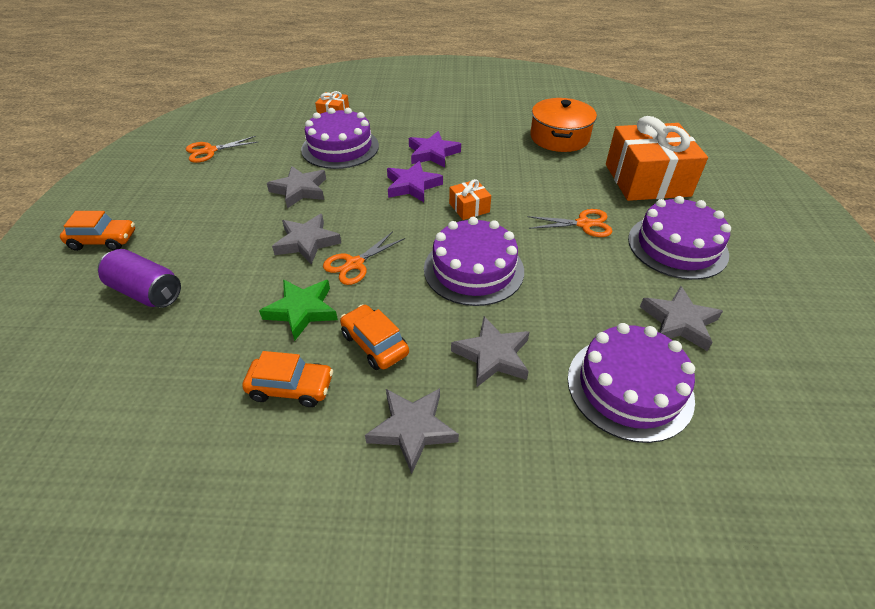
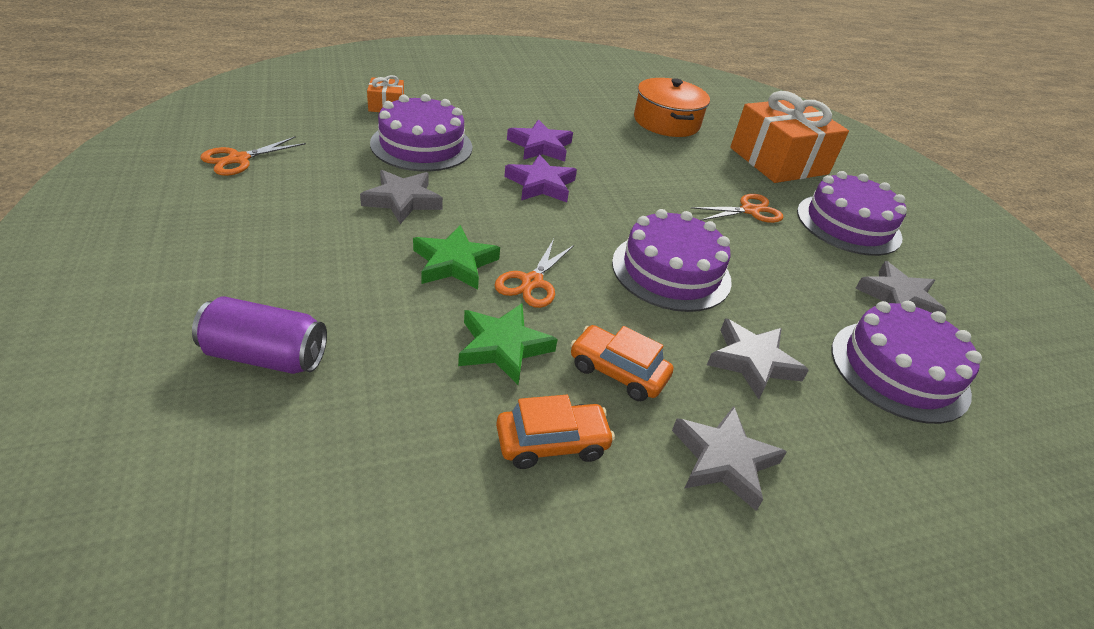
camera: 25 degrees left, 5 degrees down
orange car [60,211,135,251] -> none
grey star [272,214,341,265] -> green star [413,225,500,290]
orange gift [449,179,491,220] -> none

